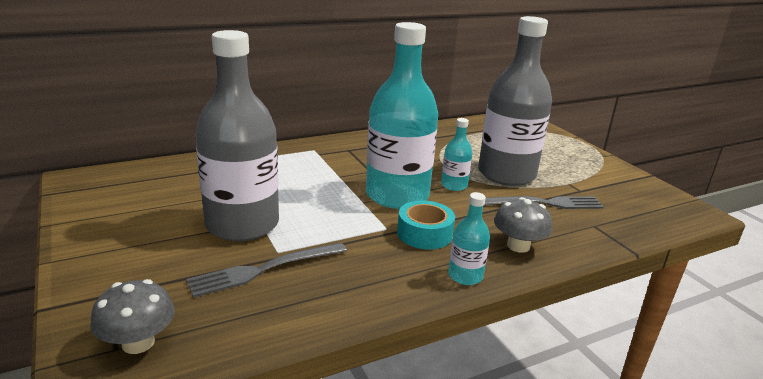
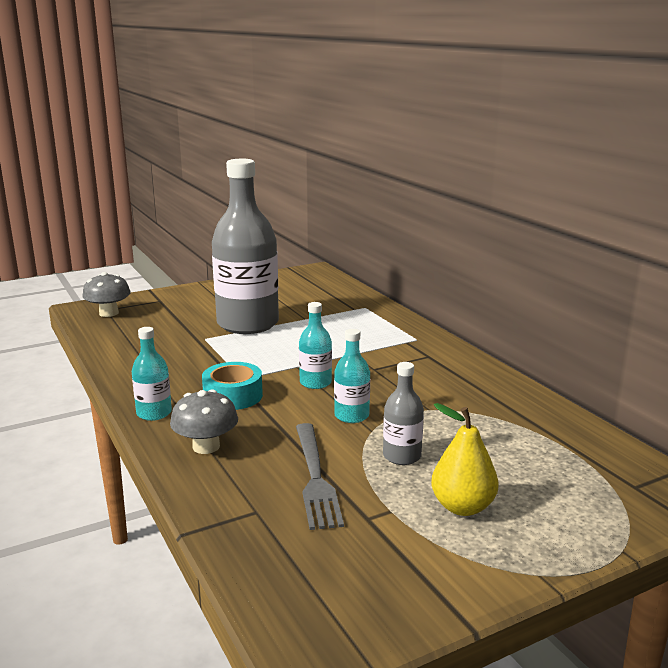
camera: 90 degrees right, 5 degrees down
grey fork [186,242,347,298] -> none
turquoise bottle [366,22,438,209] -> turquoise bottle [299,302,332,389], size x0.44
grey bottle [478,16,552,186] -> grey bottle [383,362,424,465], size x0.44
none -> yellow pear [431,403,499,516]

